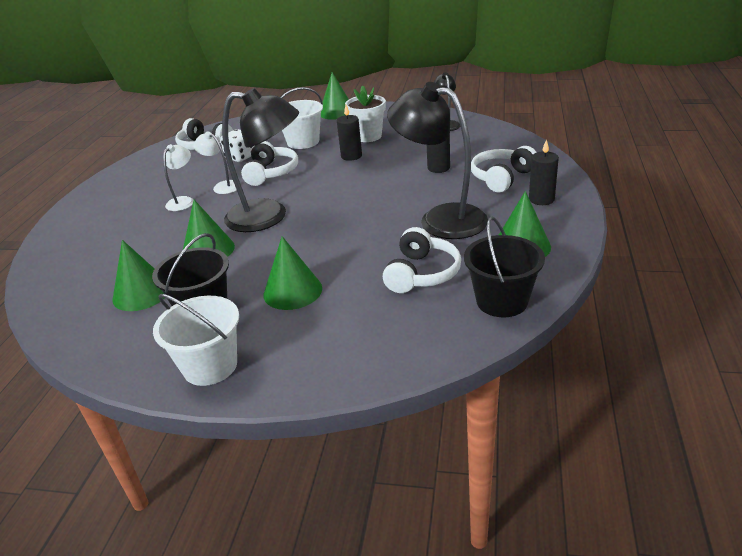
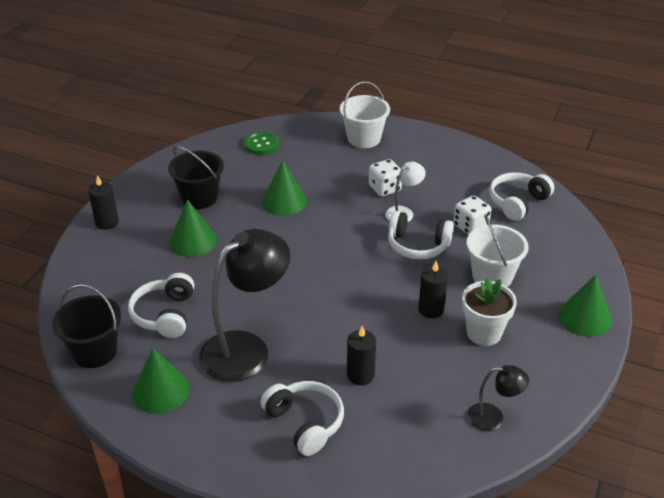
camera: 100 degrees right, 5 degrees up
green cone [112,240,165,311] -> none
white bucket [153,294,239,386] -> white bucket moved to [340,81,390,148]
white lamp [163,144,193,211] -> white dice [369,159,402,196]
black lamp [222,88,299,232] -> none
white headphones [383,227,461,293] -> white headphones turned 60 degrees clockwise [128,273,194,338]
black candle [529,139,559,205] -> black candle moved to [88,175,119,230]
none -> green button [244,132,279,155]

